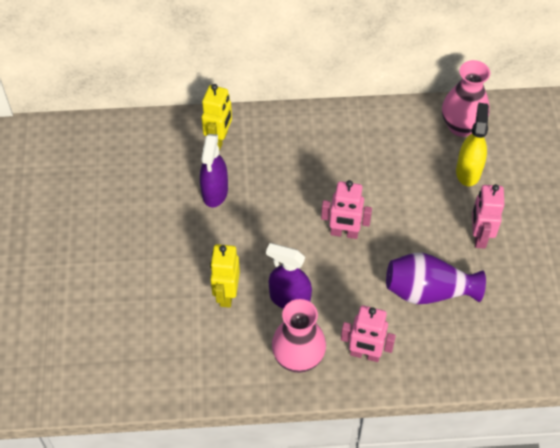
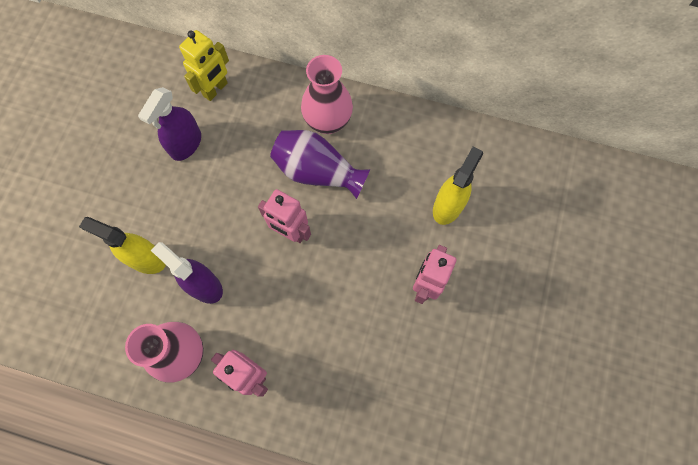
camera: 20 degrees right, 15 degrees up
yellow robot [210,244,240,308] -> yellow spray bottle [79,217,166,274]
purple vase [386,253,486,304] -> purple vase moved to [270,130,370,199]
pink vase [442,60,490,137] -> pink vase moved to [301,55,353,134]

